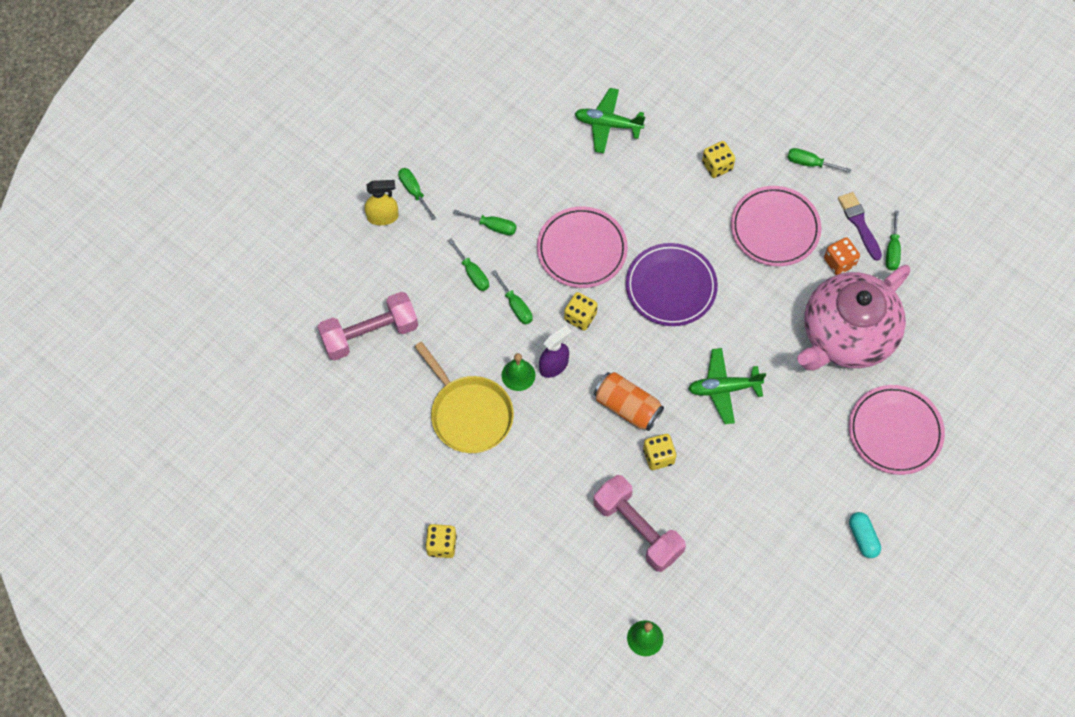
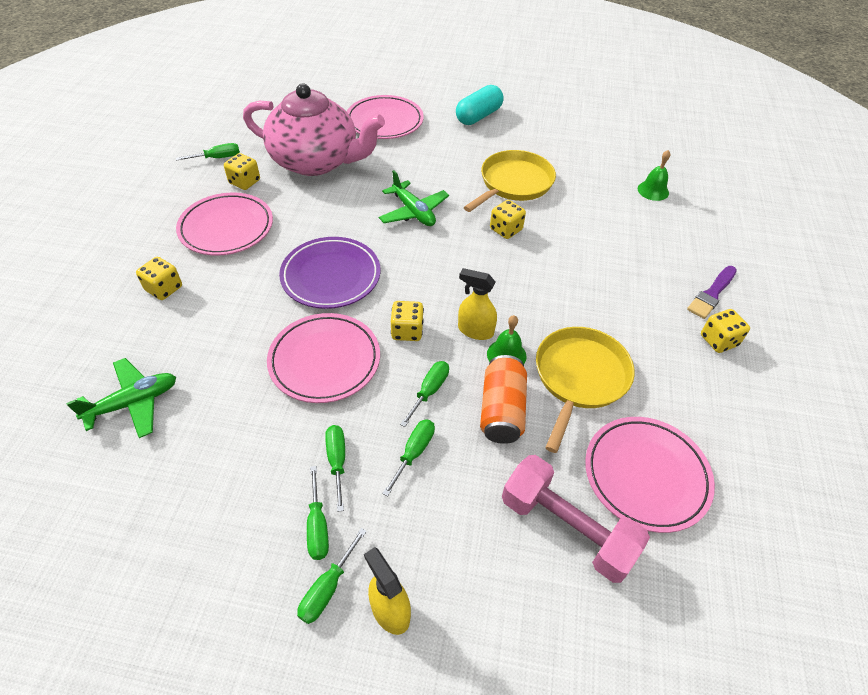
camera: 120 degrees left, 15 degrees down
purple spray bottle [539,325,571,378] -> yellow spray bottle [458,268,497,340]
green plane [575,88,645,153] -> green plane turned 105 degrees counterclockwise [66,358,176,438]
pink dumbbell [593,475,686,572] -> none
orange can [594,372,664,431] -> orange can moved to [480,355,527,444]
green screwdriver [787,148,852,173] -> green screwdriver moved to [307,466,329,560]
orange dice [824,237,860,275] -> yellow dice [224,153,260,190]
purple brush [838,192,882,261] -> purple brush moved to [687,266,737,319]
turquoise capsule [849,512,881,558] -> turquoise capsule [456,85,504,125], size x1.56
none -> yellow pan [464,150,556,212]
none -> pink plate [585,417,715,533]

